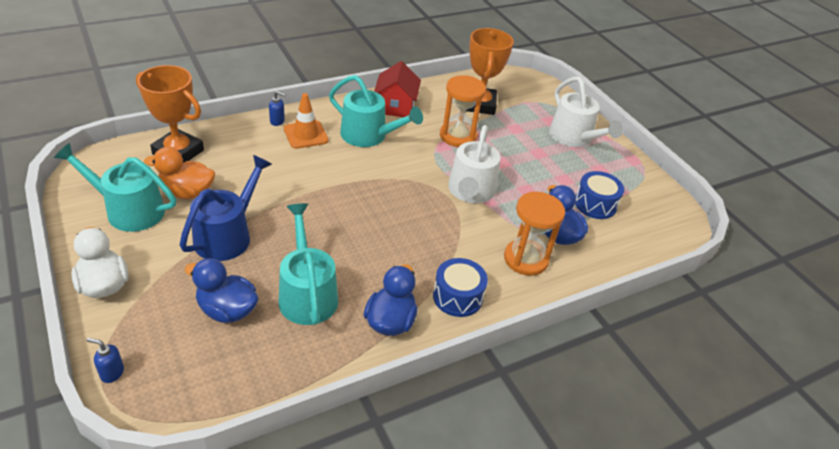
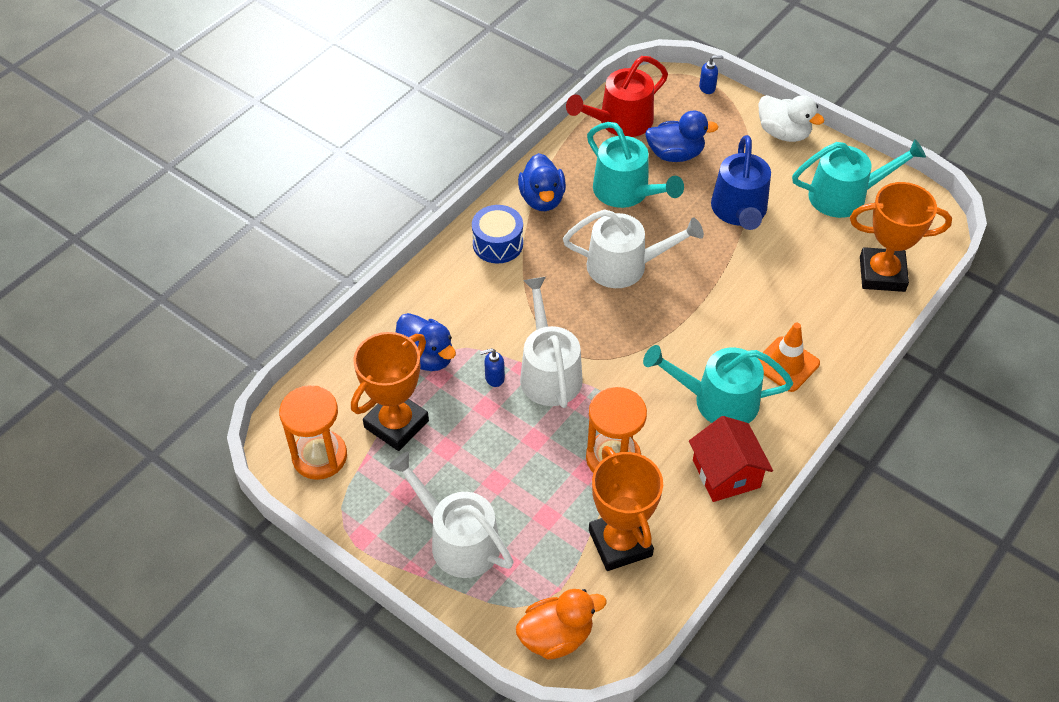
camera: 160 degrees right, 10 degrees up
orange duck [144,147,215,199] -> orange duck moved to [516,589,607,660]
blue soap dispenser [269,91,286,126] -> blue soap dispenser moved to [480,348,505,387]
orange hourglass [504,192,565,276] -> orange hourglass moved to [279,385,347,480]
blue drum [575,171,624,219] -> orange trophy [351,332,429,451]
none -> white watering can [563,209,704,288]
none -> red watering can [566,56,668,137]

